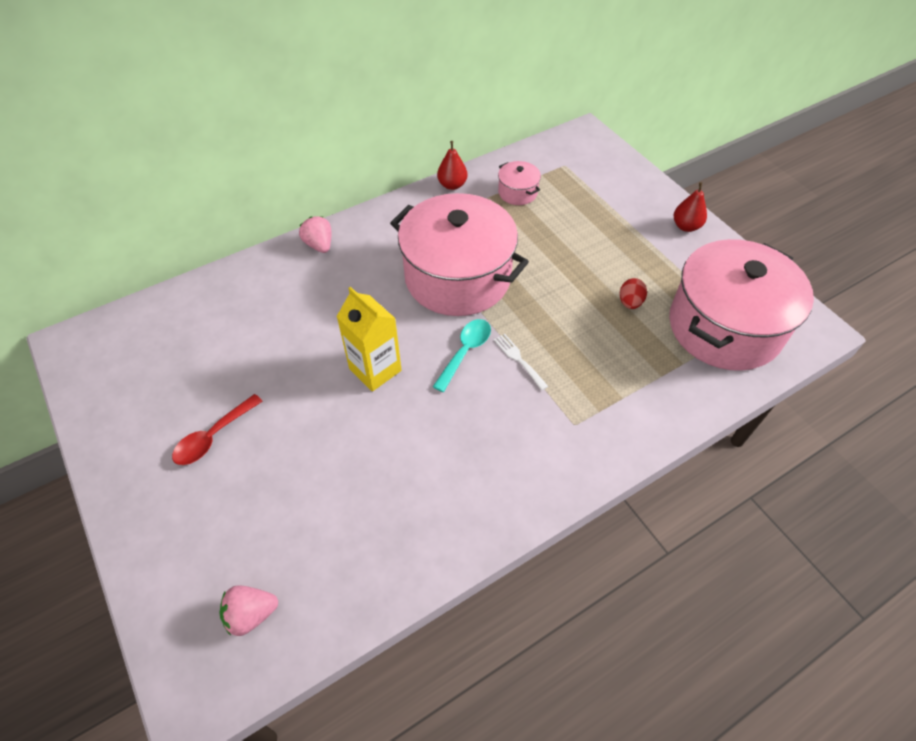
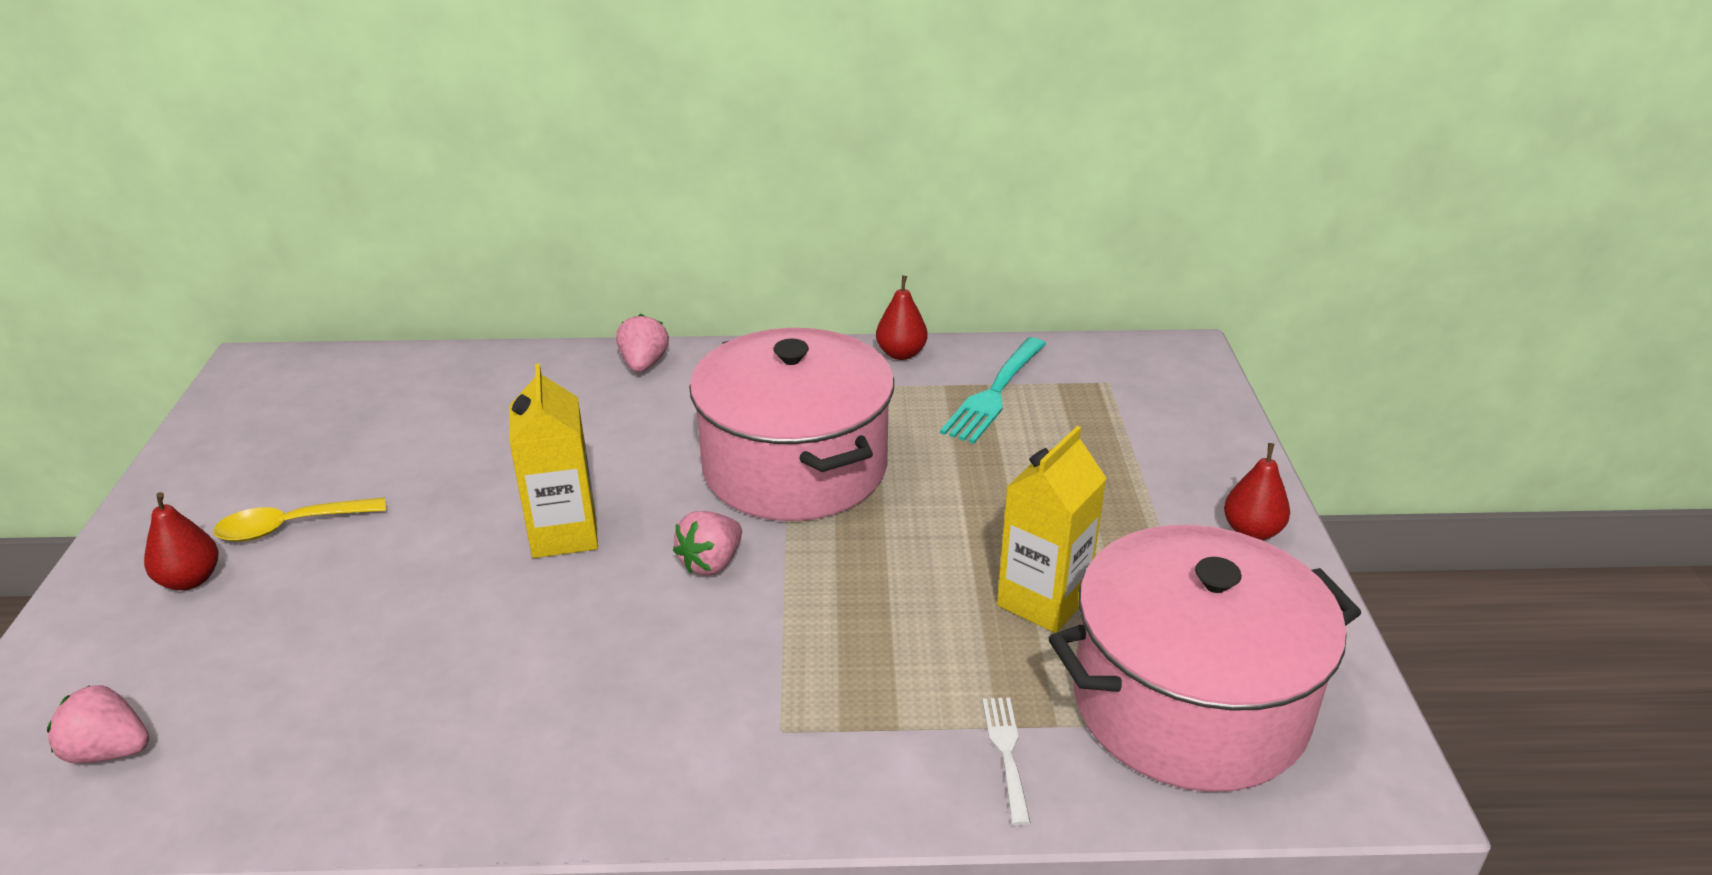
camera: 30 degrees right, 20 degrees down
red spoon [172,394,263,465] -> yellow spoon [213,497,386,542]
turquoise spoon [433,319,491,392] -> pink strawberry [673,511,742,575]
white fork [494,334,548,390] -> white fork moved to [982,697,1031,825]
pink pot [498,161,541,205] -> turquoise fork [940,337,1046,444]
red egg [620,278,647,309] -> yellow carton [997,426,1107,633]
none -> red pear [144,492,218,590]

